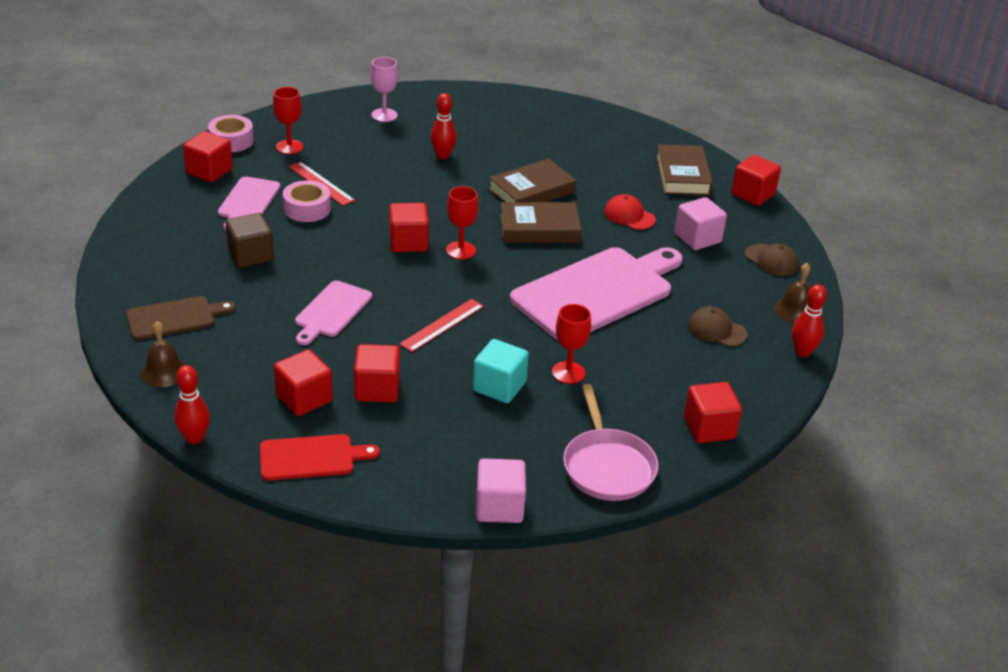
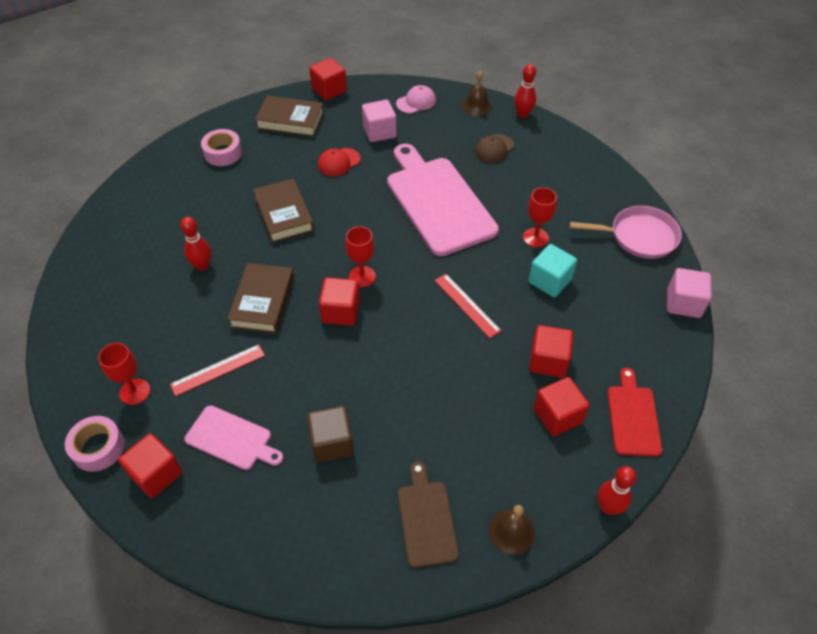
camera: 75 degrees left, 15 degrees up
pink tape [283,180,331,222] -> pink tape moved to [201,129,242,166]
pink cutting board [295,281,372,345] -> none
pink goblet [371,57,398,122] -> none
brown book [500,202,582,243] -> brown book moved to [227,263,294,333]
red cube [684,382,742,443] -> none
brown cap [745,244,799,276] -> pink cap [396,85,436,114]

